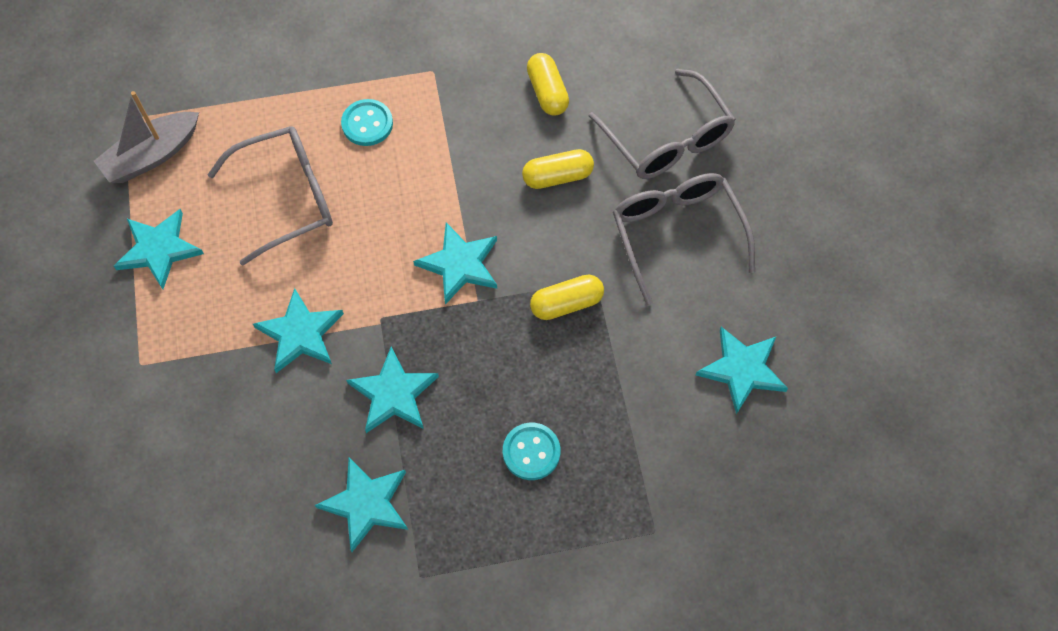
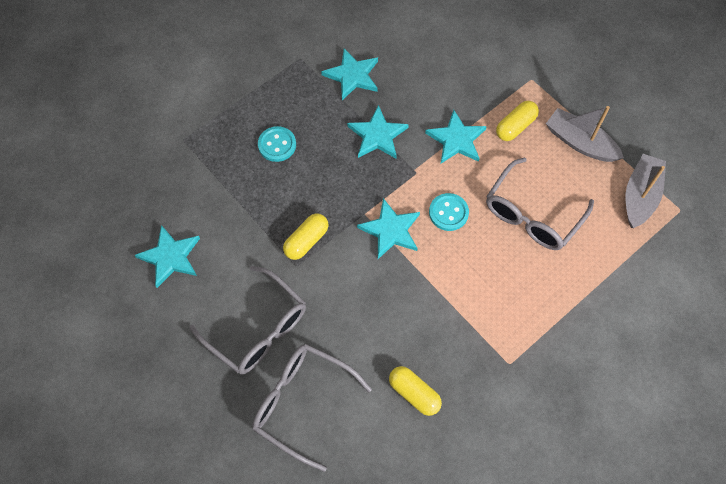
camera: 150 degrees right, 0 degrees up
turquoise star [114,209,204,289] -> grey boat [546,106,624,162]
turquoise button [341,99,393,146] -> turquoise button moved to [429,193,469,231]
yellow capsule [522,149,594,189] -> yellow capsule moved to [496,101,539,141]

